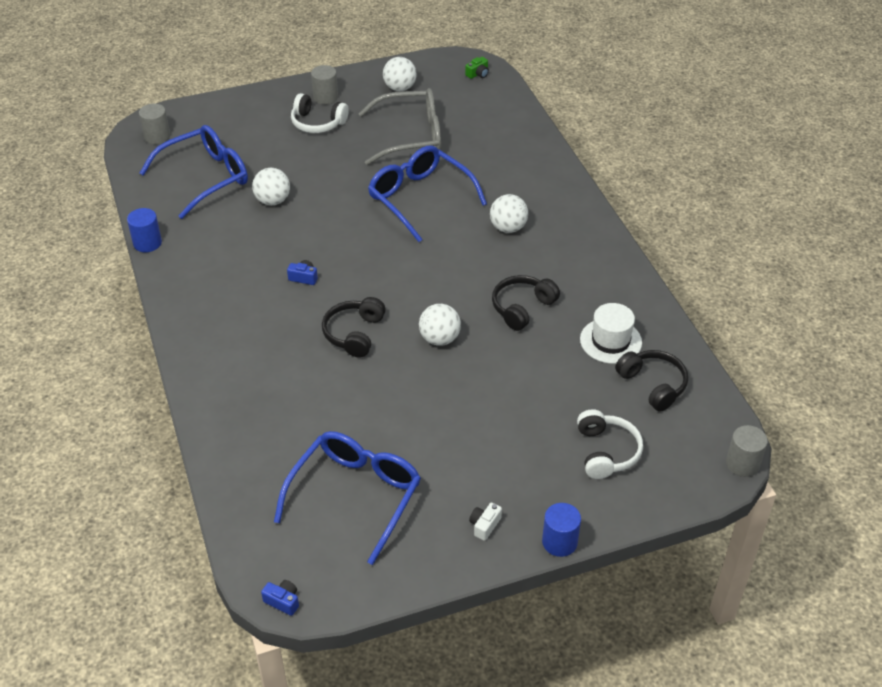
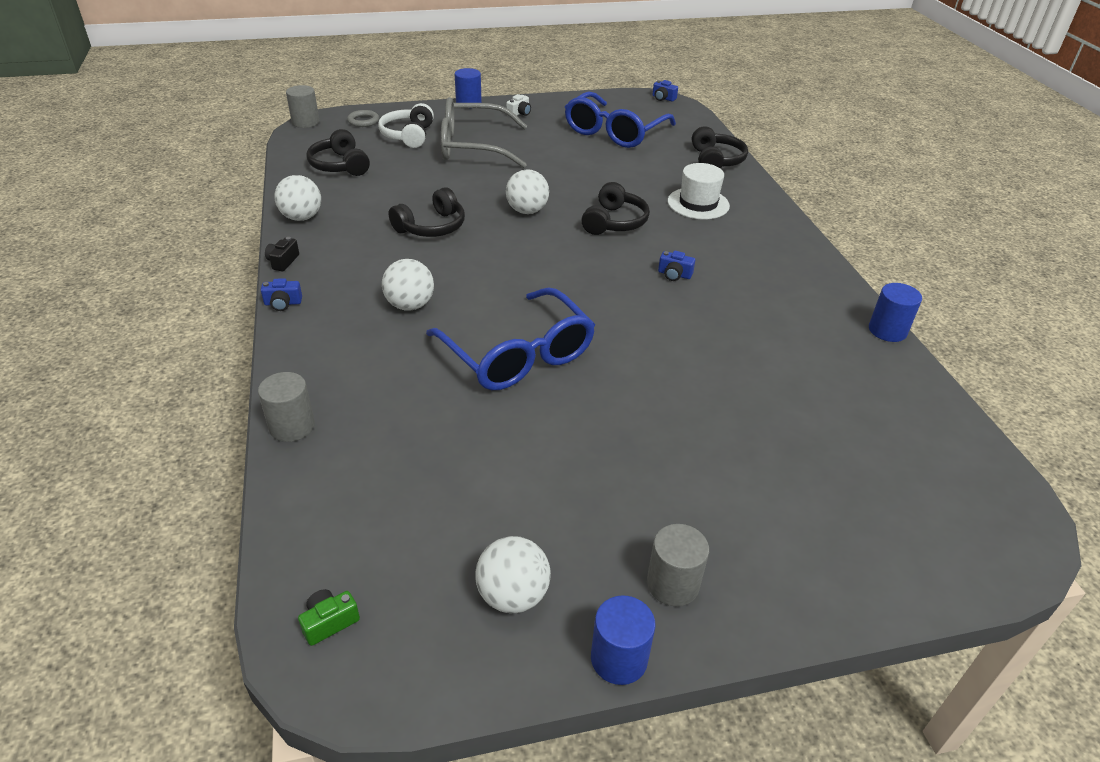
camera: 175 degrees left, 5 degrees down
grey cylinder [139,104,170,144] -> grey cylinder moved to [258,372,315,442]
blue glasses [140,125,248,219] -> none
white ball [252,168,290,205] -> white ball moved to [274,175,321,221]
white headphones [291,93,349,133] -> none
grey glasses [358,88,441,165] -> grey glasses moved to [441,97,527,168]
white hat [580,303,642,364] -> white hat moved to [668,163,730,219]
none -> blue camera [261,278,302,311]
none -> black camera [265,237,299,271]
none -> grey ring [347,110,379,127]
none -> blue cylinder [591,595,656,685]
none -> black headphones [692,126,748,169]

